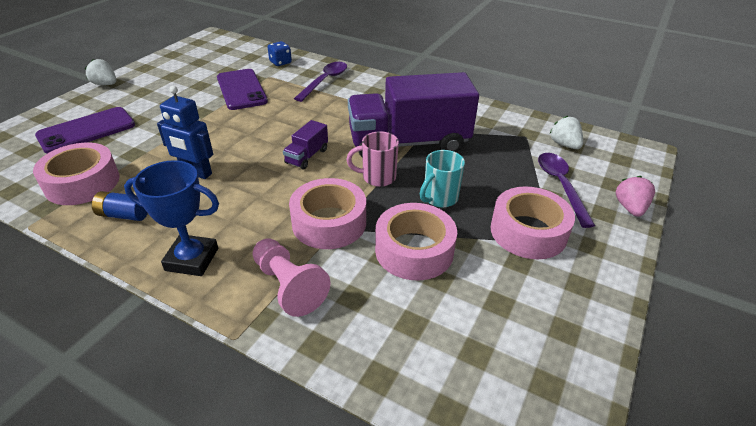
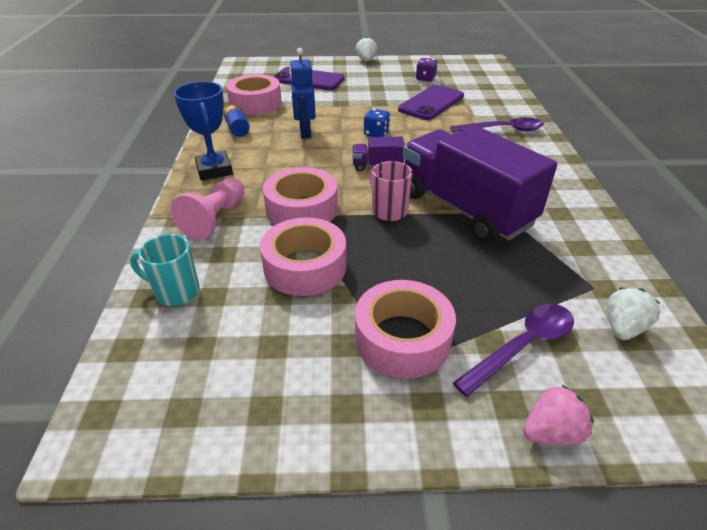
camera: 60 degrees right, 0 degrees up
blue dice [267,41,292,66] -> blue dice moved to [364,109,390,137]
turquoise mug [420,150,465,207] -> turquoise mug moved to [130,234,200,306]
none -> purple dice [416,58,438,82]

